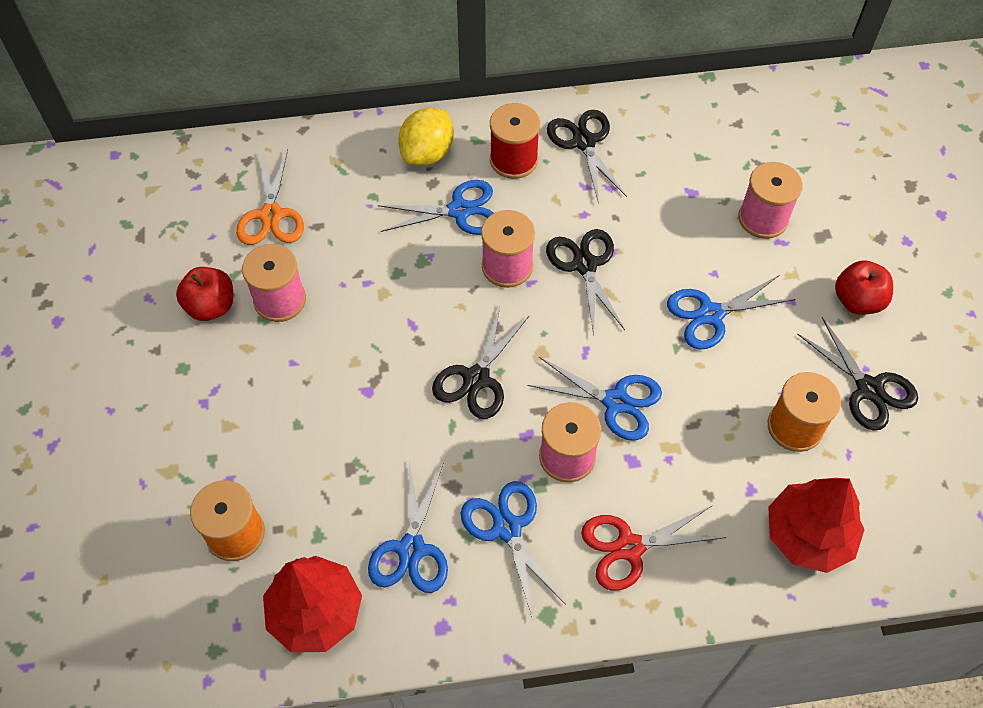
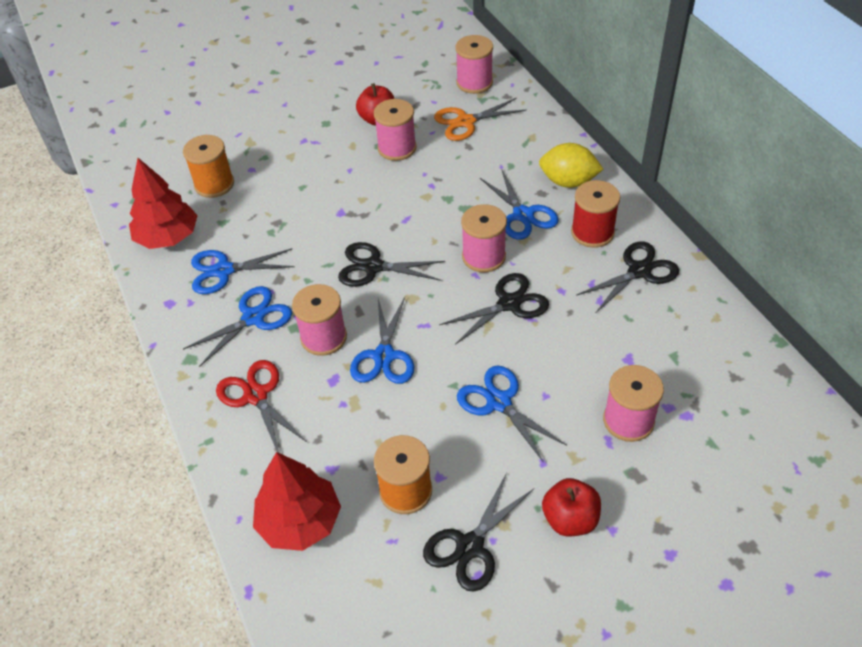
camera: 75 degrees right, 10 degrees down
none -> pink spool [456,35,493,94]

